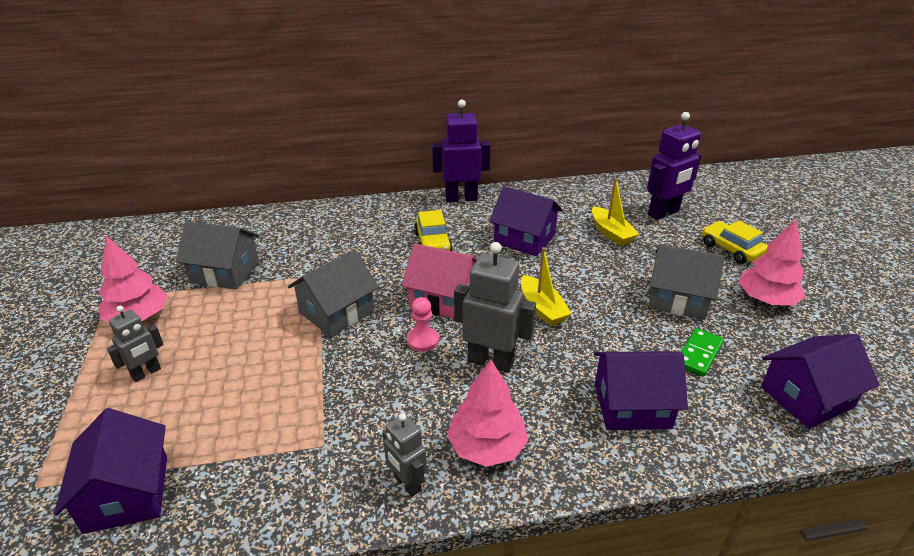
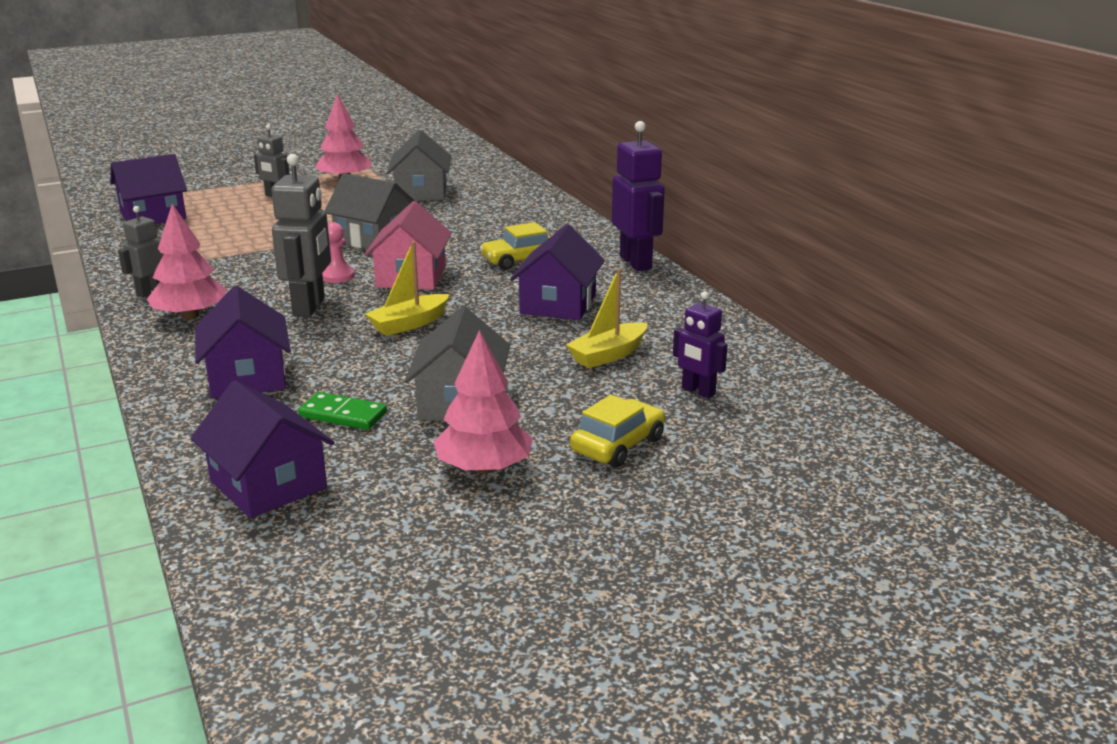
camera: 75 degrees right, 10 degrees down
purple robot [647,112,702,220] -> purple robot [673,291,728,399], size x0.59

